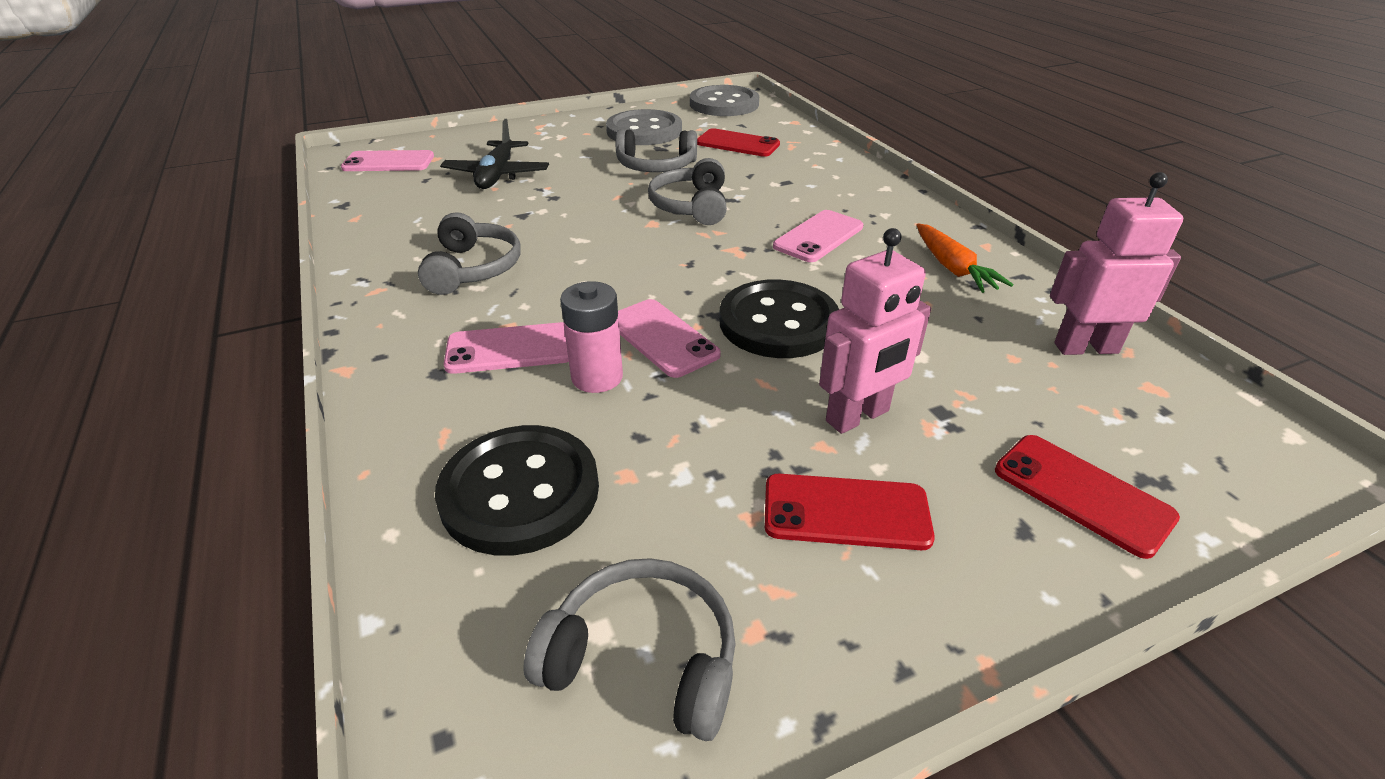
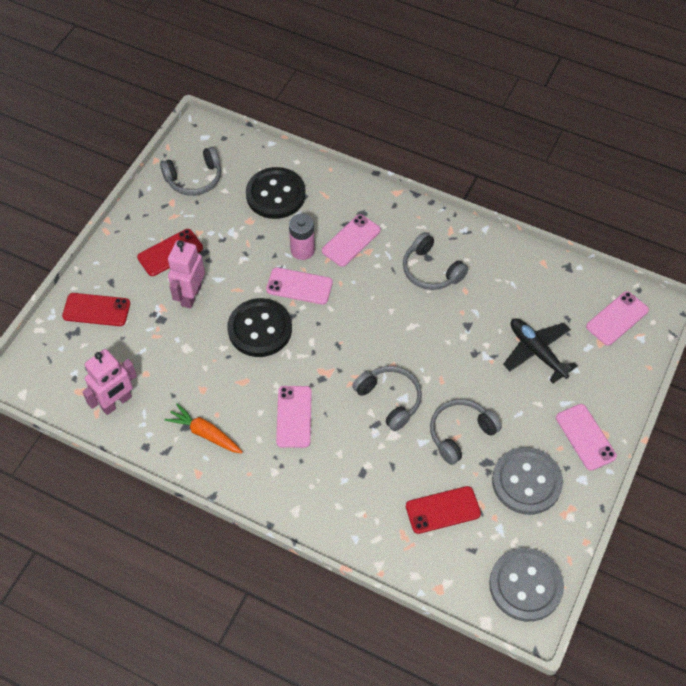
camera: 140 degrees right, 20 degrees up
none -> pink phone [556,404,617,471]

